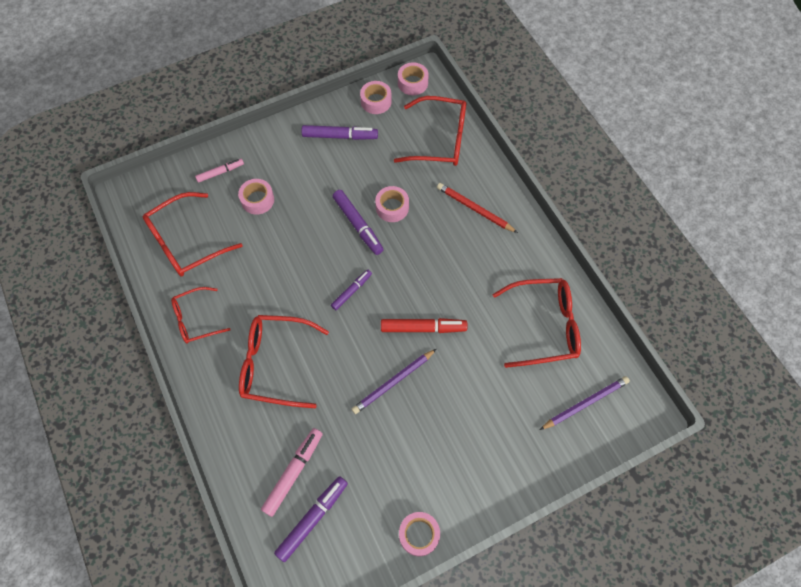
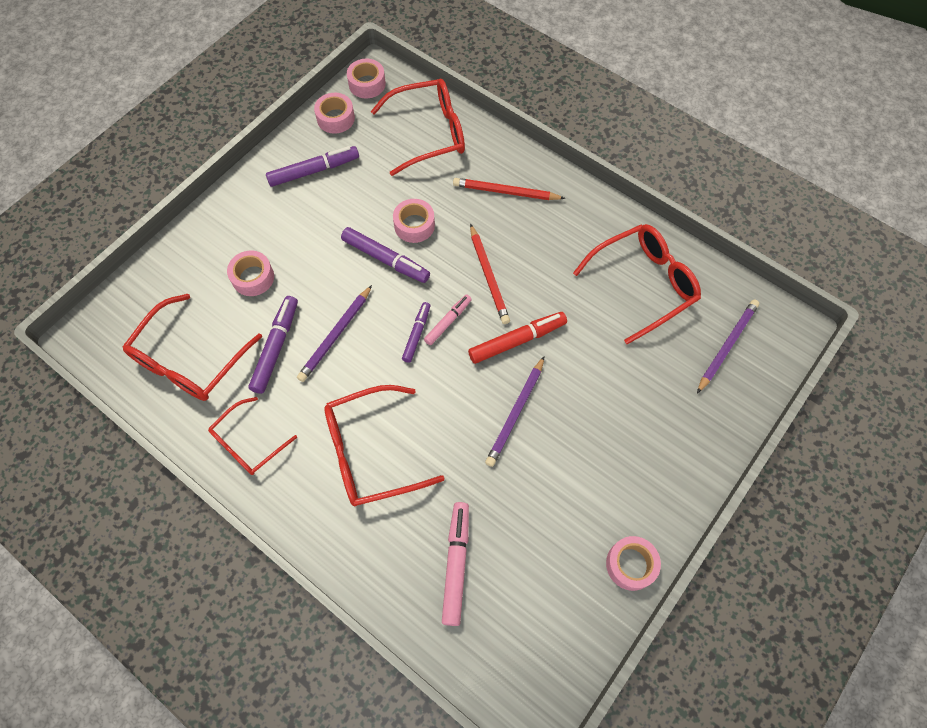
camera: 25 degrees left, 0 degrees up
pink marker [195,159,244,183] -> pink marker moved to [424,294,472,345]
purple marker [274,476,348,562] -> purple marker moved to [249,296,298,394]
none -> purple pencil [297,285,372,382]
none -> red pencil [470,224,510,324]

